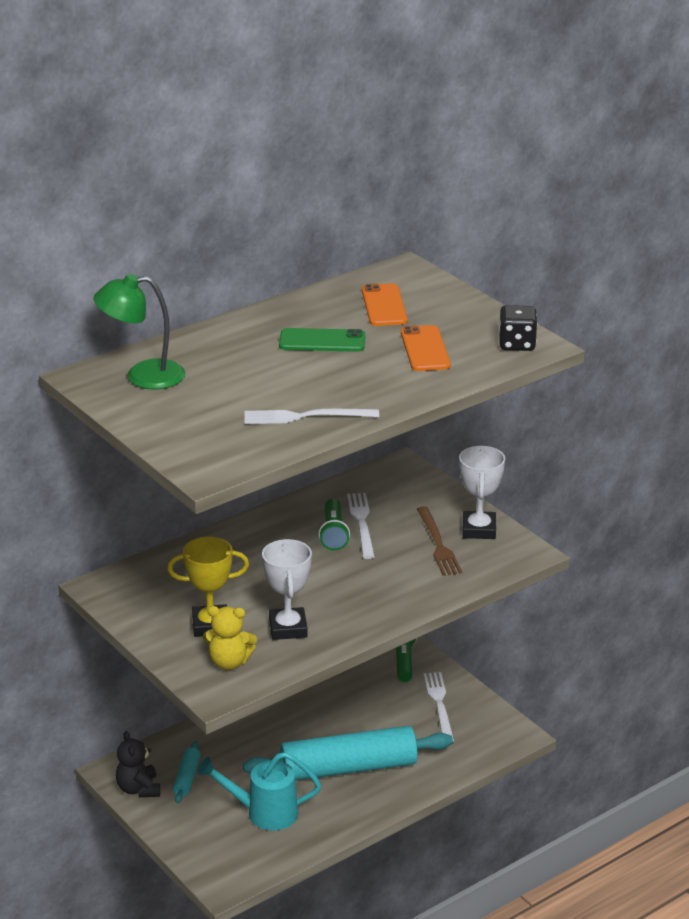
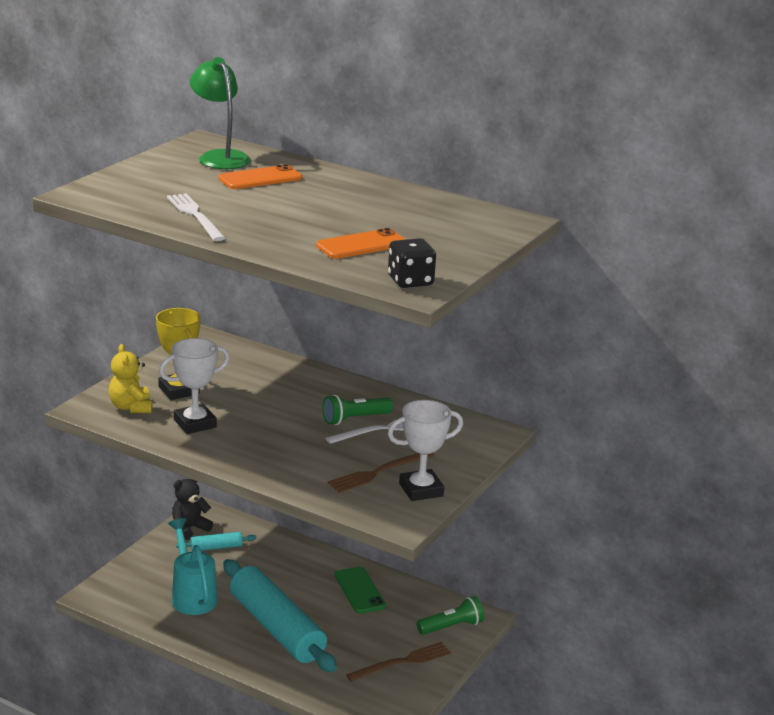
camera: 65 degrees right, 5 degrees down
green phone [279,328,365,352] -> green phone moved to [335,567,386,614]
orange phone [362,283,408,326] -> orange phone moved to [219,164,302,189]
white fork [424,672,454,742] -> brown fork [346,642,451,682]

